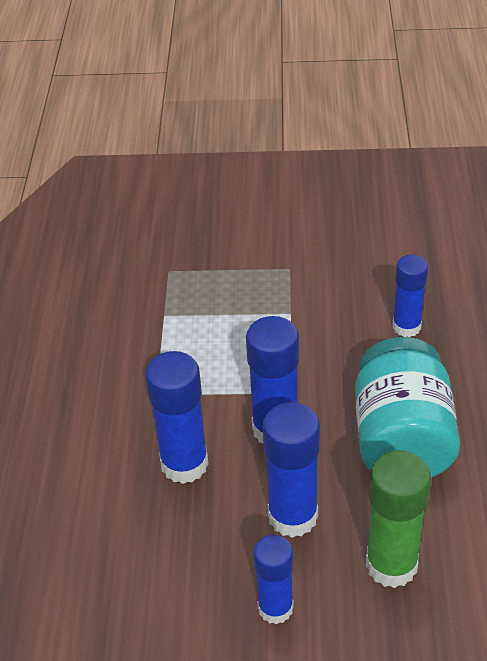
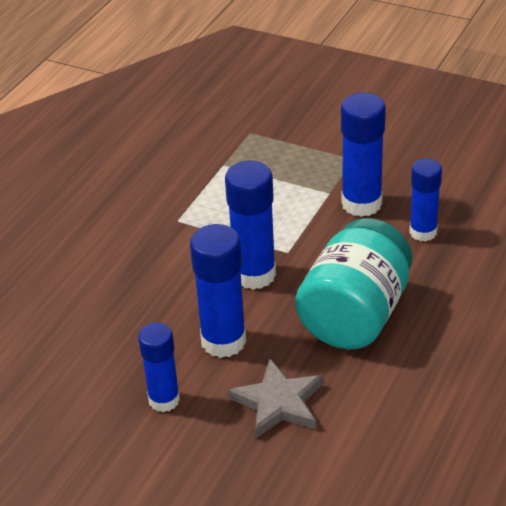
camera: 25 degrees right, 5 degrees down
blue glue stick [145,351,209,484] -> blue glue stick moved to [341,93,386,217]
green glue stick [366,450,431,588] -> grey star [228,359,323,438]

